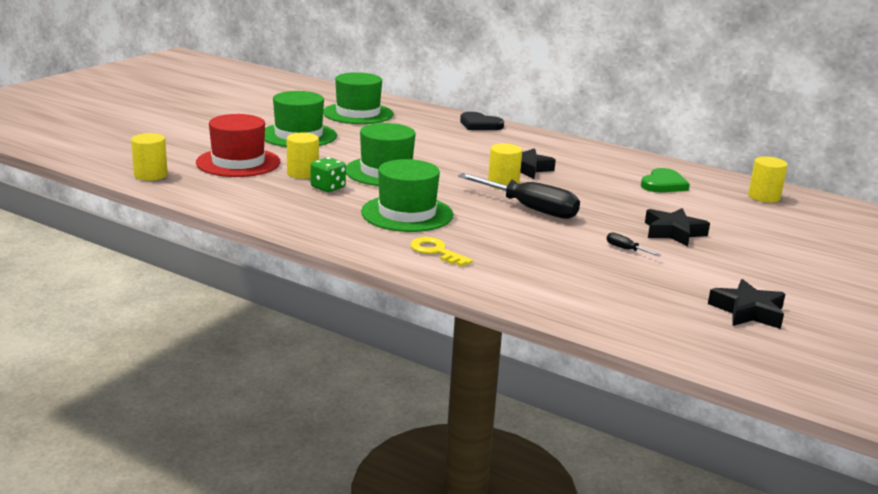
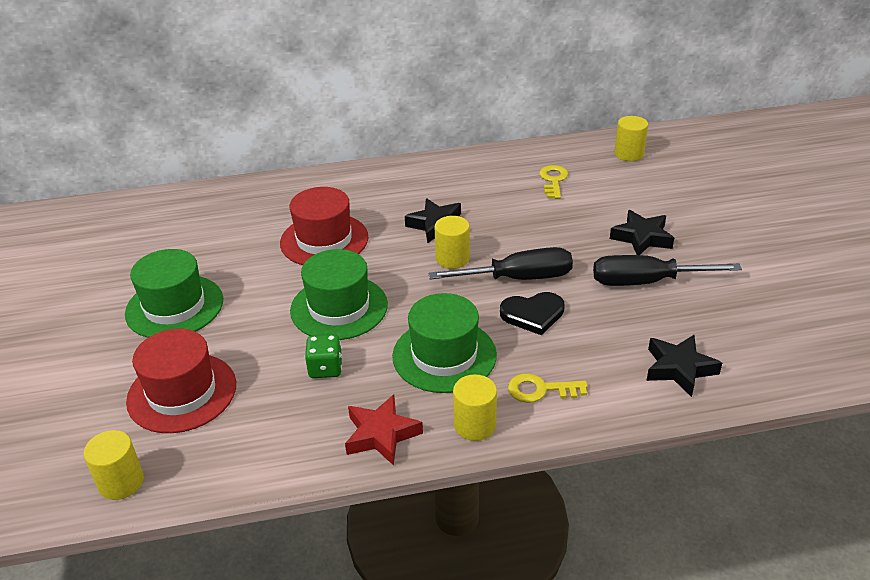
camera: 40 degrees left, 15 degrees up
yellow cylinder [287,133,319,179] -> yellow cylinder moved to [453,374,497,441]
green hat [323,72,393,124] -> none
black heart [460,112,504,130] -> black heart moved to [500,292,565,335]
black screwdriver [606,232,661,256] -> black screwdriver [593,255,742,286], size x2.45
green heart [641,168,690,192] -> yellow key [539,165,568,199]
black star [708,279,785,329] -> black star moved to [646,335,722,397]
none -> red hat [280,187,368,265]
none -> red star [345,394,423,466]

